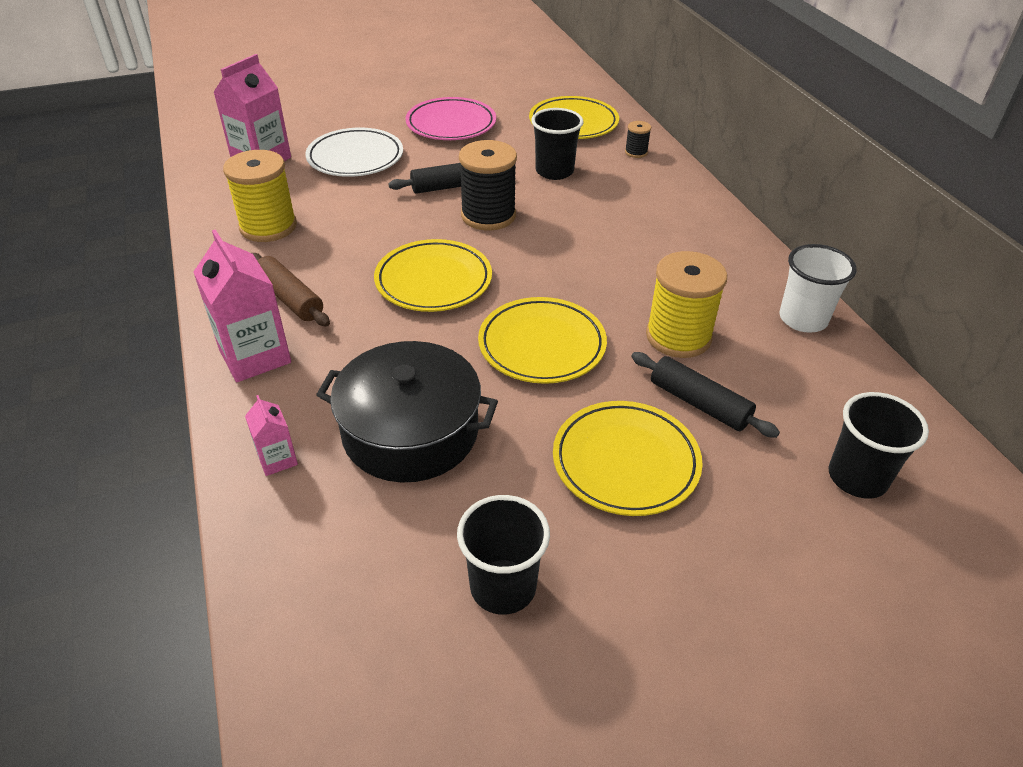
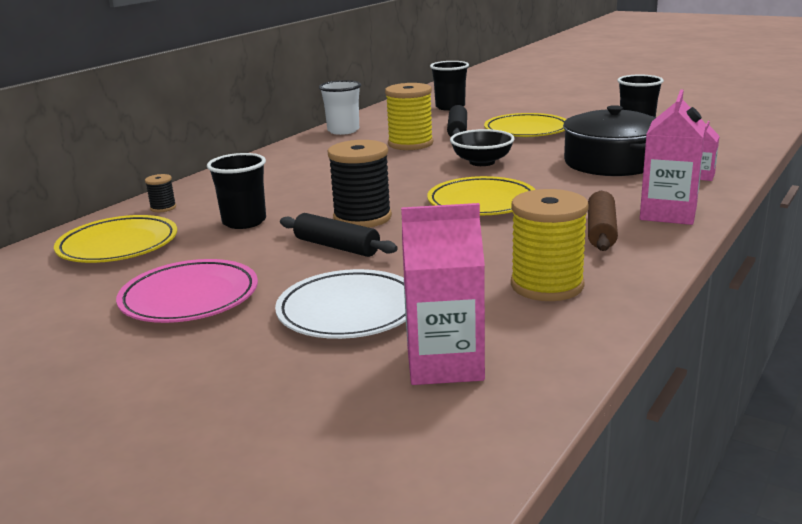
camera: 125 degrees left, 20 degrees down
yellow plate [478,297,607,384] -> black bowl [450,129,515,166]

